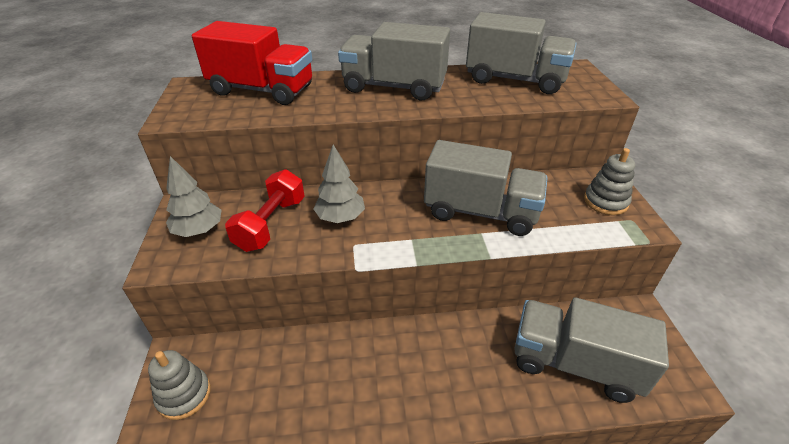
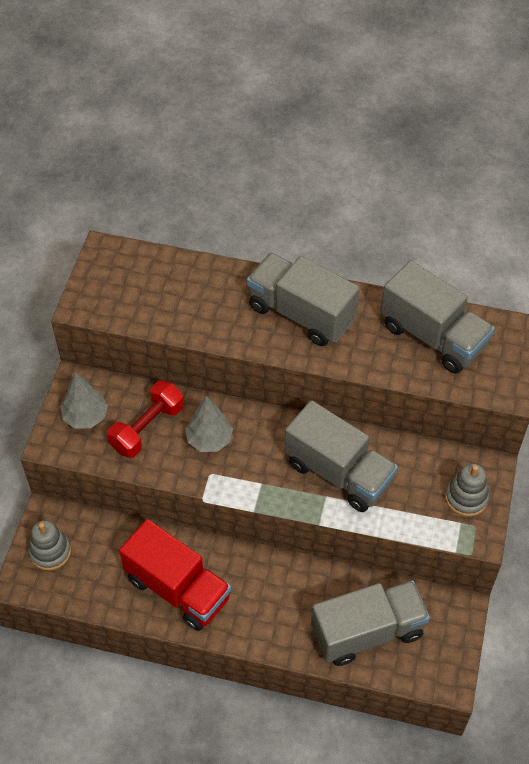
camera: 20 degrees right, 15 degrees up
red truck [192,21,312,105] -> red truck moved to [119,519,231,631]
grey truck [514,297,669,403] -> grey truck turned 120 degrees clockwise [311,580,430,666]

